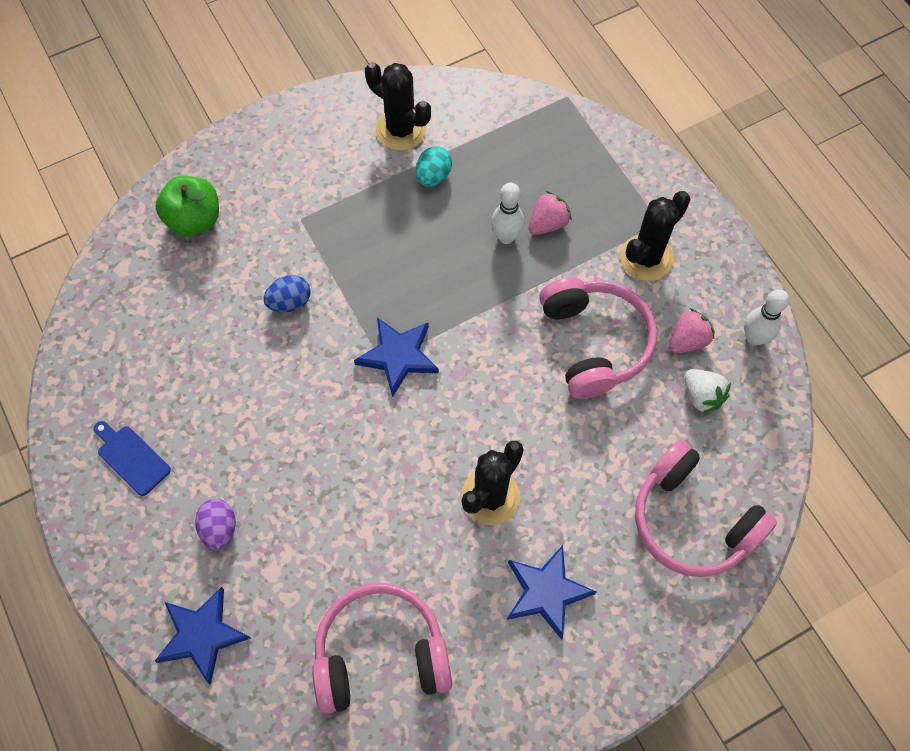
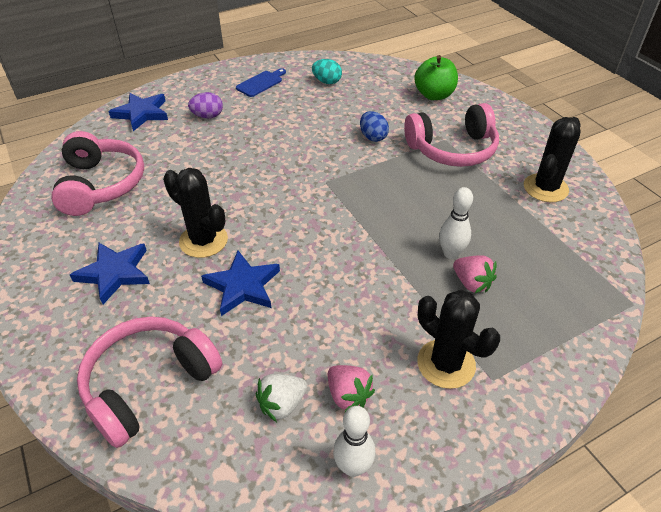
camera: 90 degrees right, 20 degrees down
blue star [354,317,439,397] -> blue star moved to [201,251,280,316]
turquoise egg [416,146,452,187] -> turquoise egg moved to [312,59,342,84]
pink headphones [539,277,657,399] -> pink headphones moved to [404,103,499,167]

